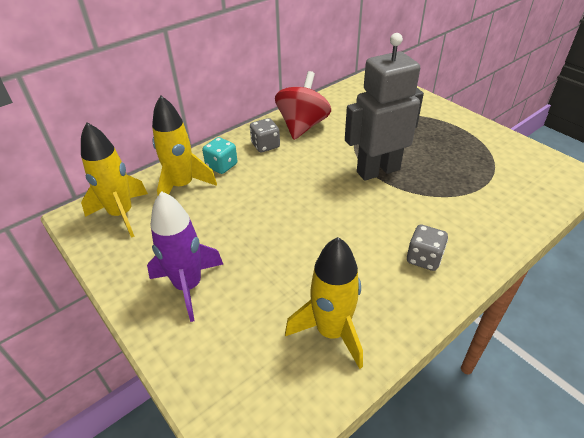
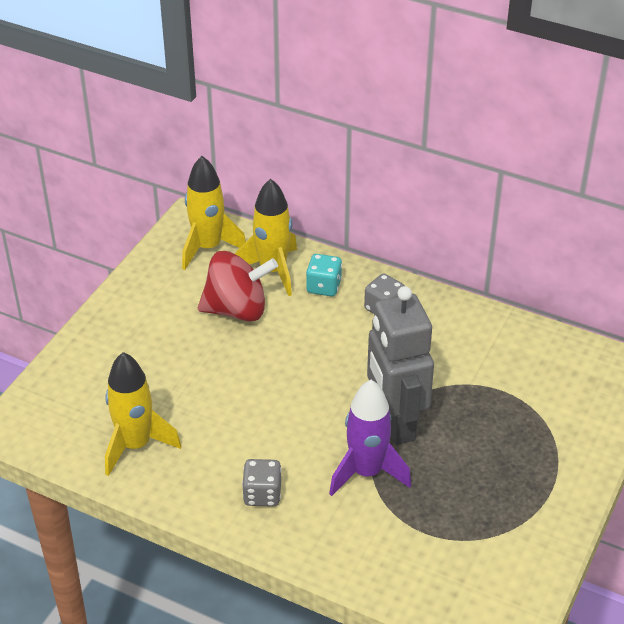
camera: 65 degrees right, 0 degrees up
purple rocket [147,191,223,322] -> purple rocket moved to [329,380,411,496]
red spinning top [275,71,331,140] -> red spinning top moved to [198,251,278,322]
grey robot [345,33,424,181] -> grey robot turned 150 degrees counterclockwise [367,286,434,445]

